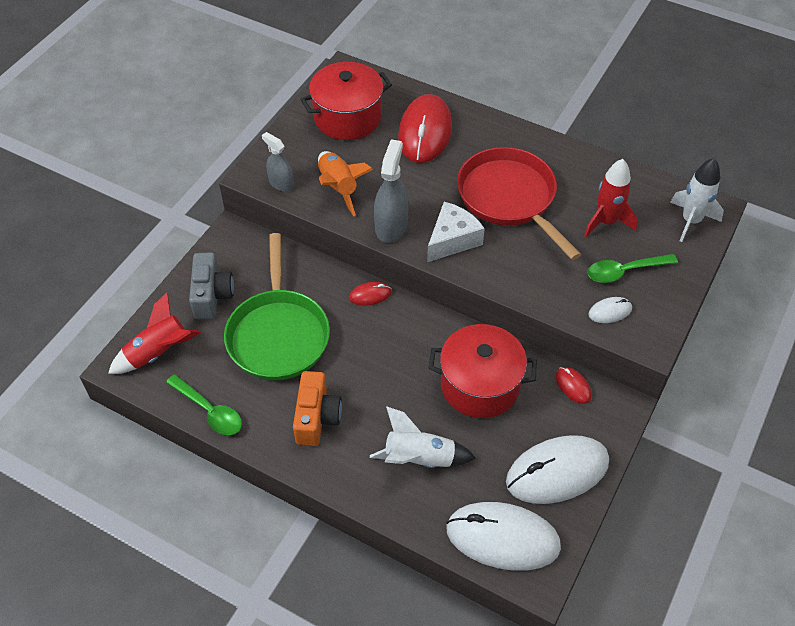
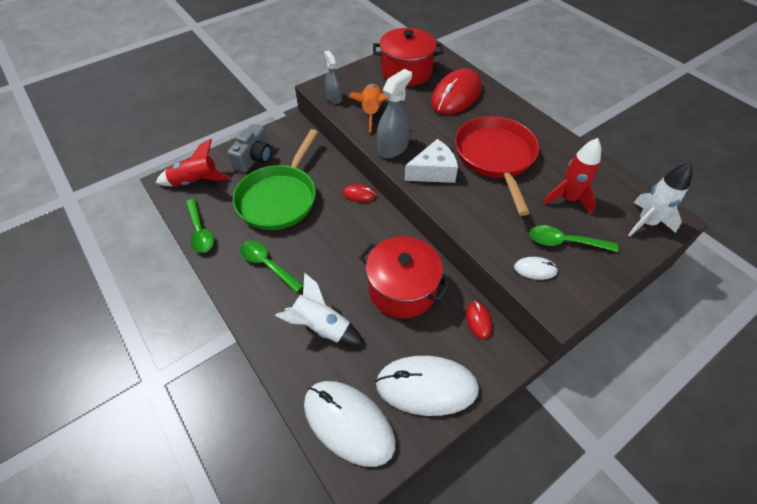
camera: 25 degrees right, 0 degrees up
orange camera [293,371,342,446] -> green spoon [240,241,304,293]

